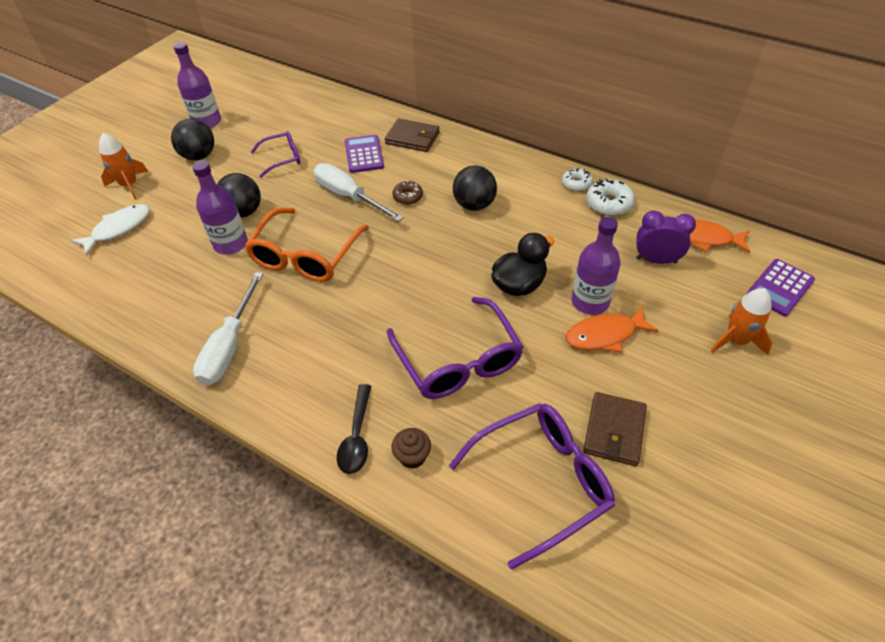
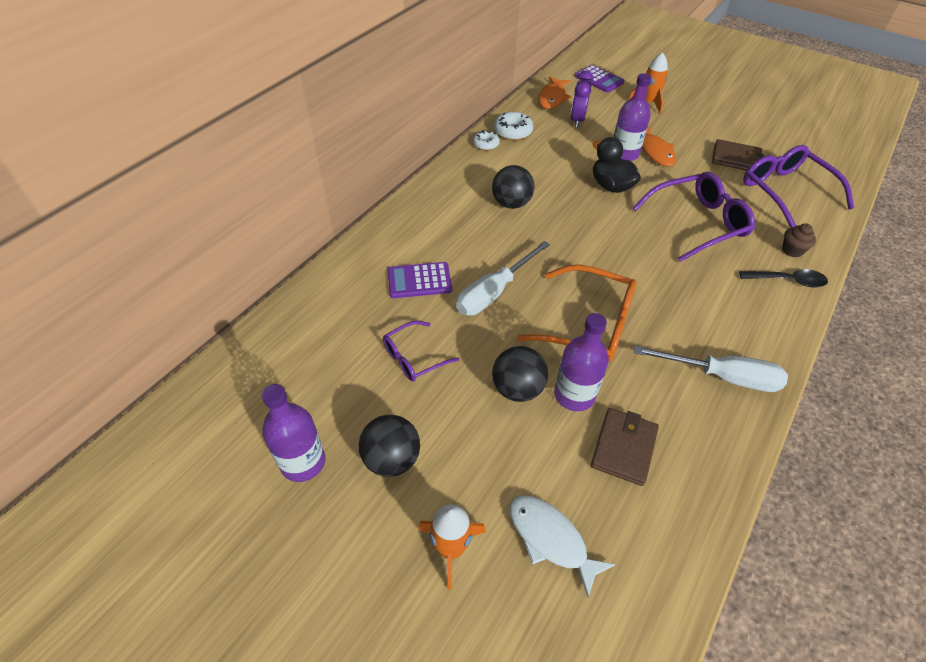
camera: 90 degrees left, 0 degrees up
purple glasses [251,131,300,178] -> purple glasses turned 105 degrees counterclockwise [383,321,460,381]
brown wallet [385,119,440,152] -> brown wallet moved to [591,408,659,486]
brown donut [392,181,423,205] -> none

